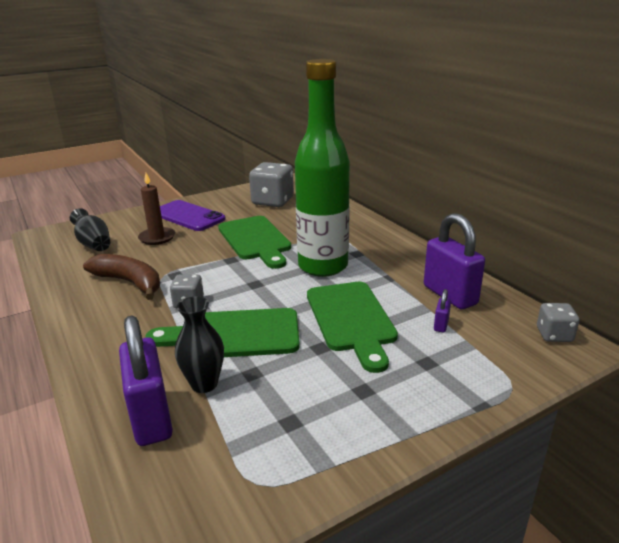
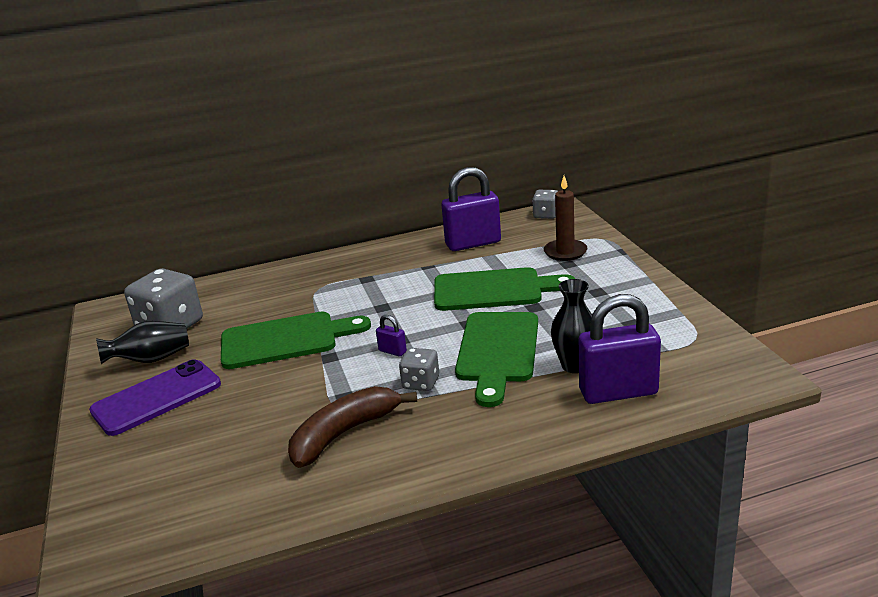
camera: 75 degrees left, 0 degrees up
black vase [70,208,110,251] -> black vase moved to [96,321,189,364]
brown candle [138,173,175,245] -> brown candle moved to [544,176,588,261]
green bottle [295,59,350,277] -> none
purple padlock [434,289,451,332] -> purple padlock moved to [376,315,407,357]

